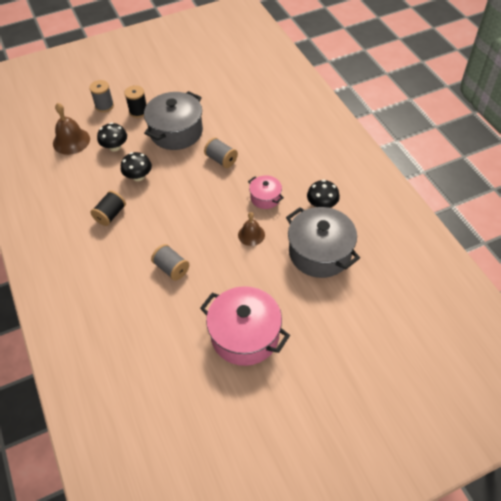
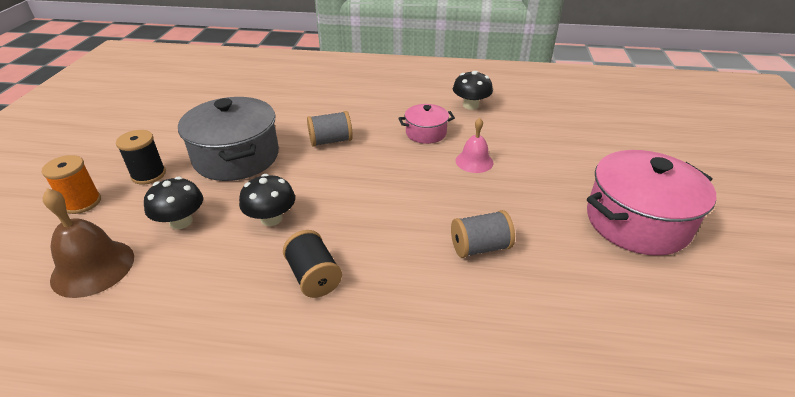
camera: 60 degrees left, 15 degrees down
grey spool [89,80,114,112] -> orange spool [42,155,101,214]
brown bell [238,212,265,246] -> pink bell [456,118,493,173]
grey pot [286,207,360,278] -> none

